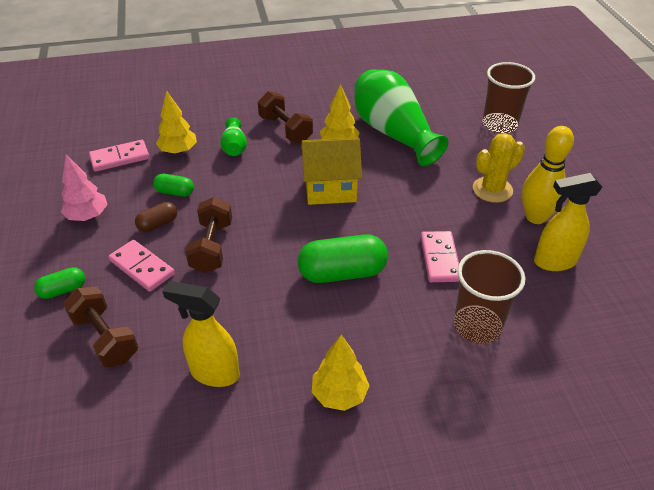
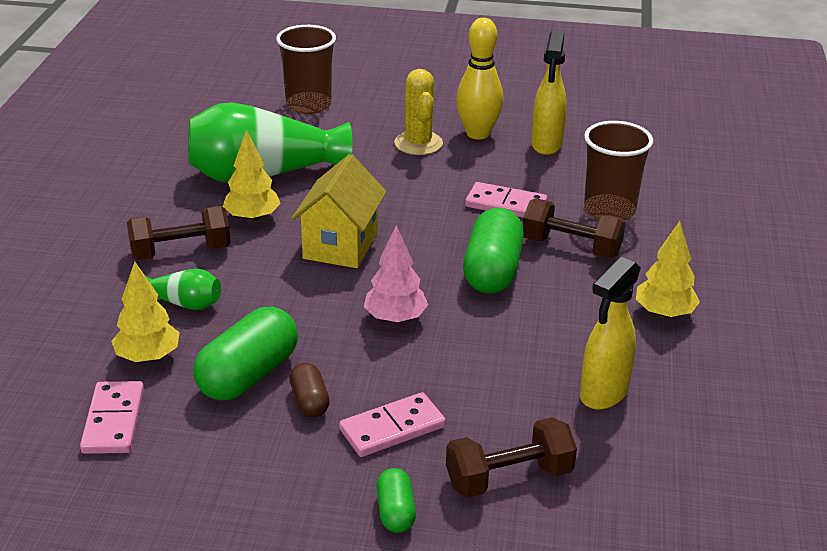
camera: 70 degrees left, 10 degrees down
pink tree [61,154,108,221] -> pink tree moved to [364,225,428,323]
green capsule [153,174,194,197] -> green capsule [193,307,298,400], size x1.90
brown dumbbell [185,197,232,273] -> brown dumbbell moved to [523,199,626,259]

